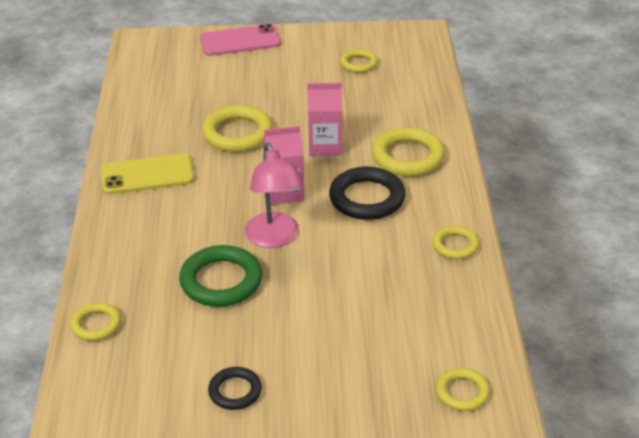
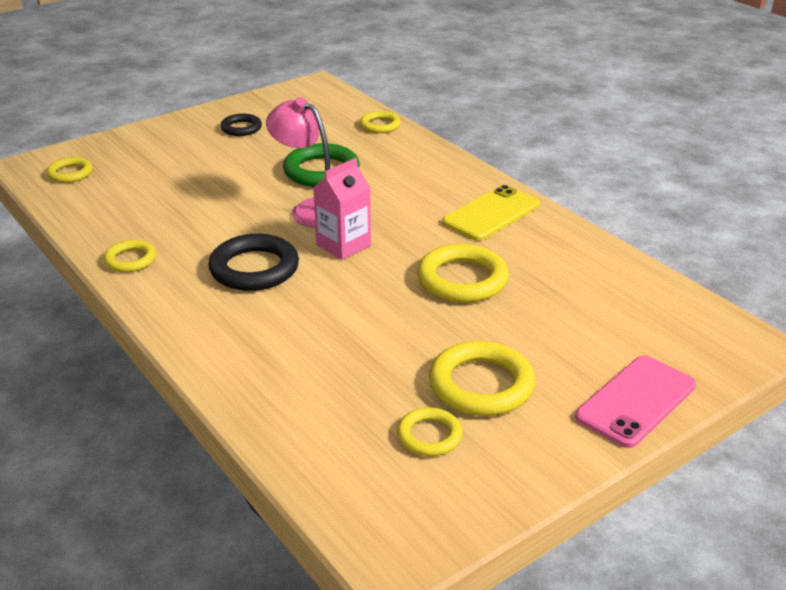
camera: 145 degrees right, 5 degrees down
pink carton [307,83,342,156] -> none
yellow ring [372,127,445,177] -> yellow ring moved to [429,341,535,416]

